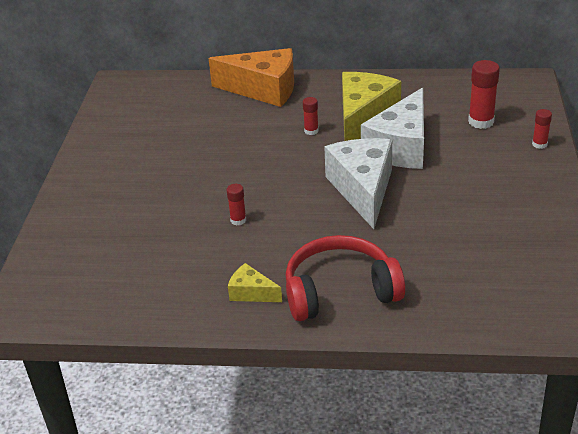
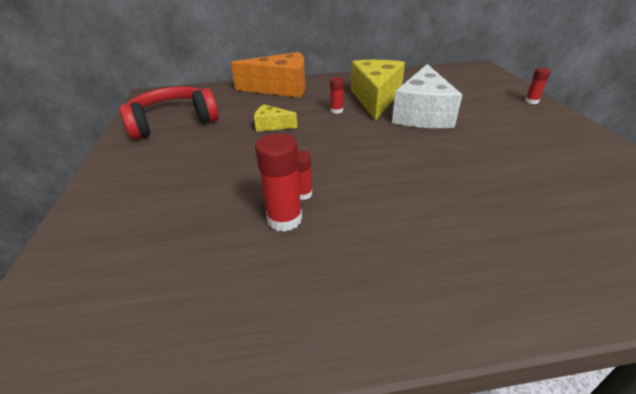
camera: 15 degrees left, 0 degrees up
yellow cheese [228,263,282,302] -> yellow cheese moved to [254,104,297,132]
red headphones [285,235,405,321] -> red headphones moved to [120,86,219,140]
white cheese [324,138,392,229] -> none
red glue stick [468,60,500,129] -> red glue stick moved to [255,133,302,232]

